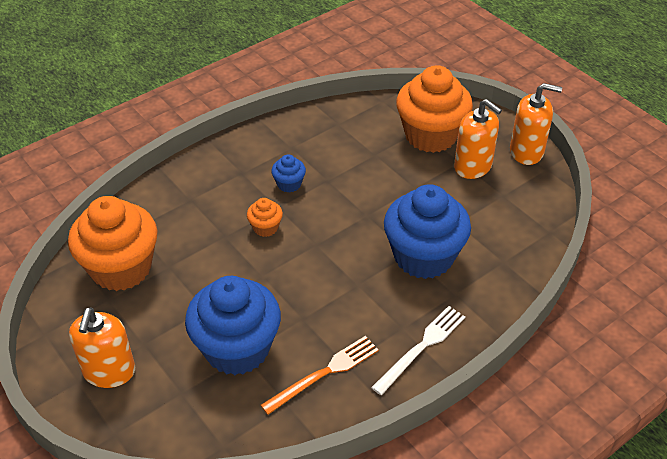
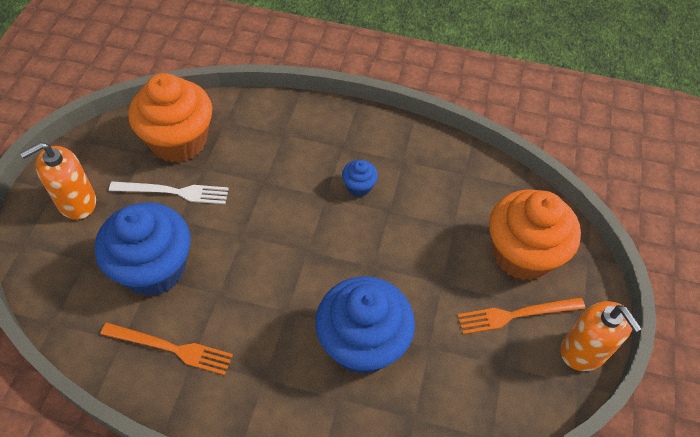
camera: 50 degrees right, 10 degrees up
orange cupcake [247,198,283,237] -> none
white fork [371,306,466,395] -> white fork moved to [109,181,229,204]
orange soap dispenser [454,99,502,179] -> orange fork [457,297,585,334]

